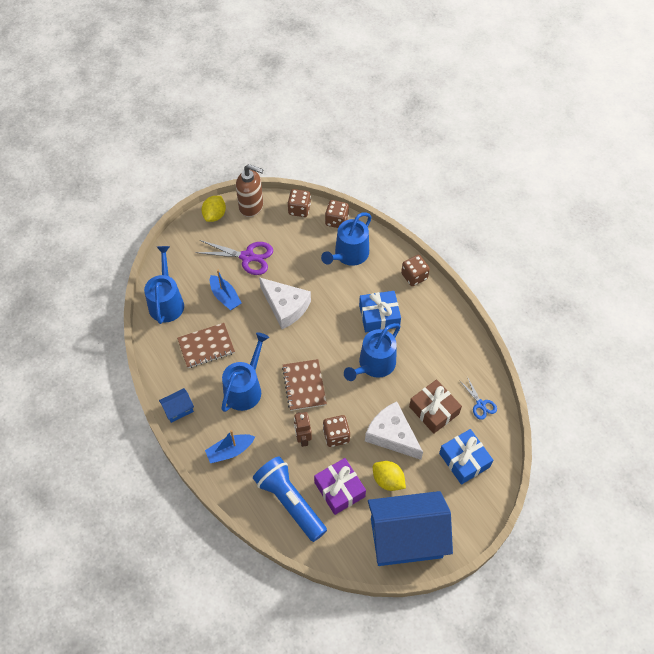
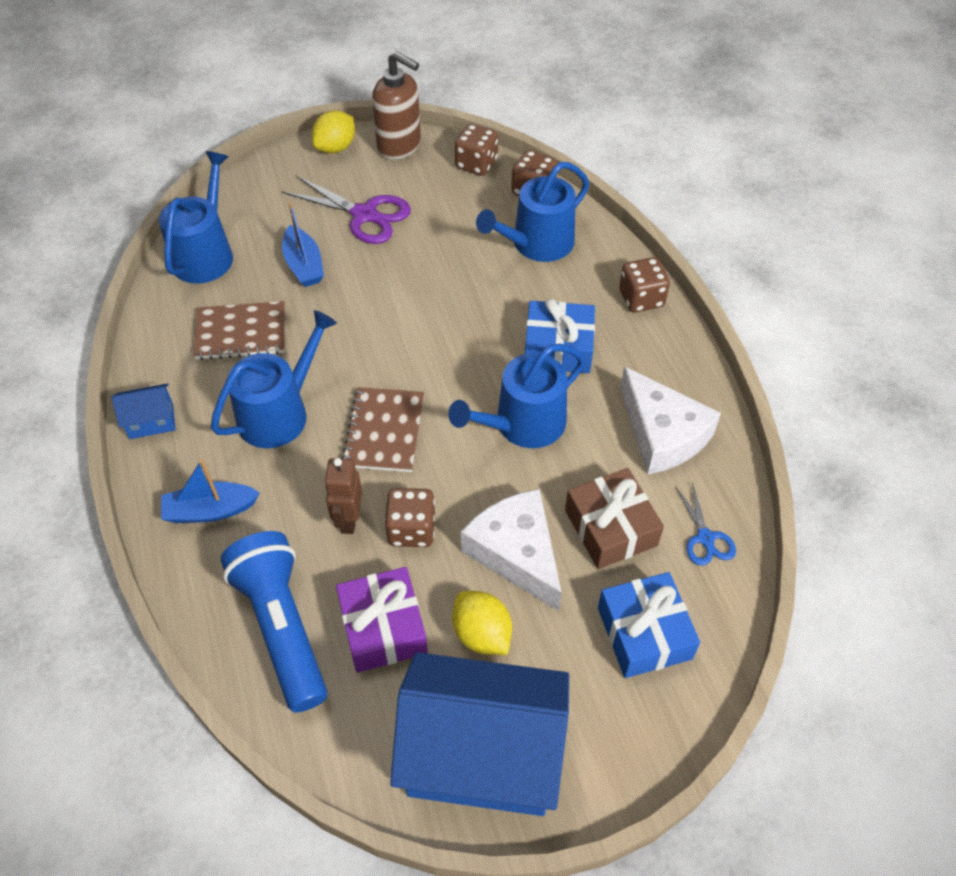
camera: 15 degrees right, 5 degrees down
white cheese [259,277,311,329] -> white cheese moved to [620,367,721,475]

